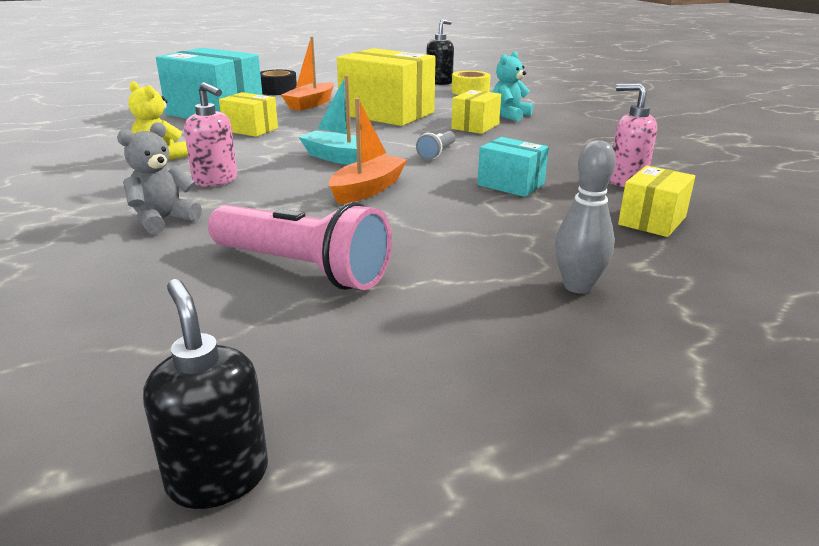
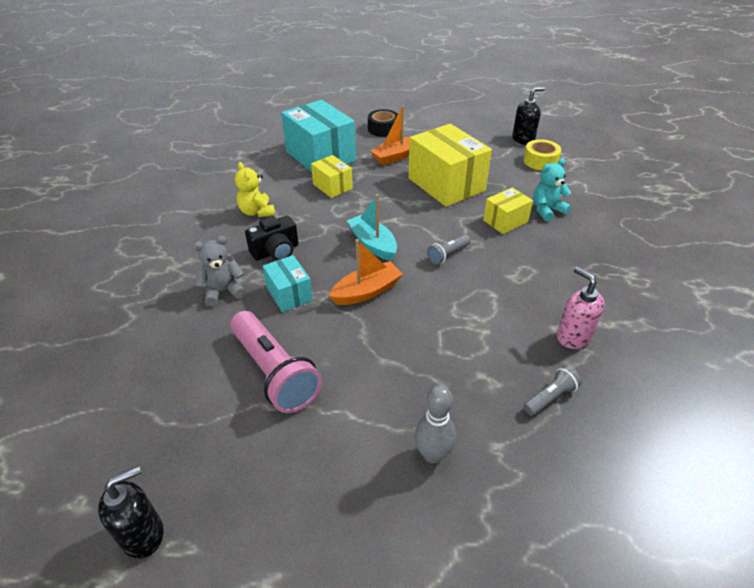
camera: 25 degrees right, 15 degrees up
black soap dispenser [143,279,268,509] -> black soap dispenser turned 60 degrees clockwise [98,466,164,558]
pink soap dispenser [184,82,237,187] -> black camera [245,216,298,260]
turquoise box [477,137,549,197] -> turquoise box moved to [263,255,313,312]
yellow box [618,166,695,237] -> grey flashlight [523,366,582,416]

